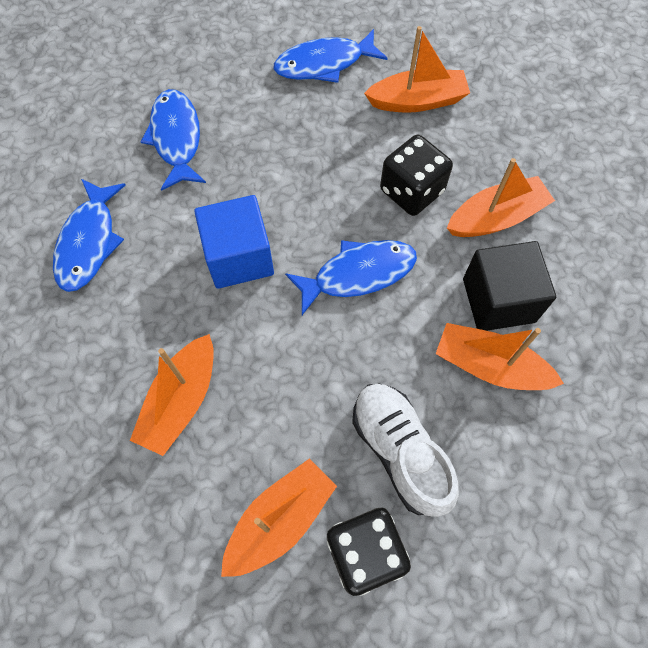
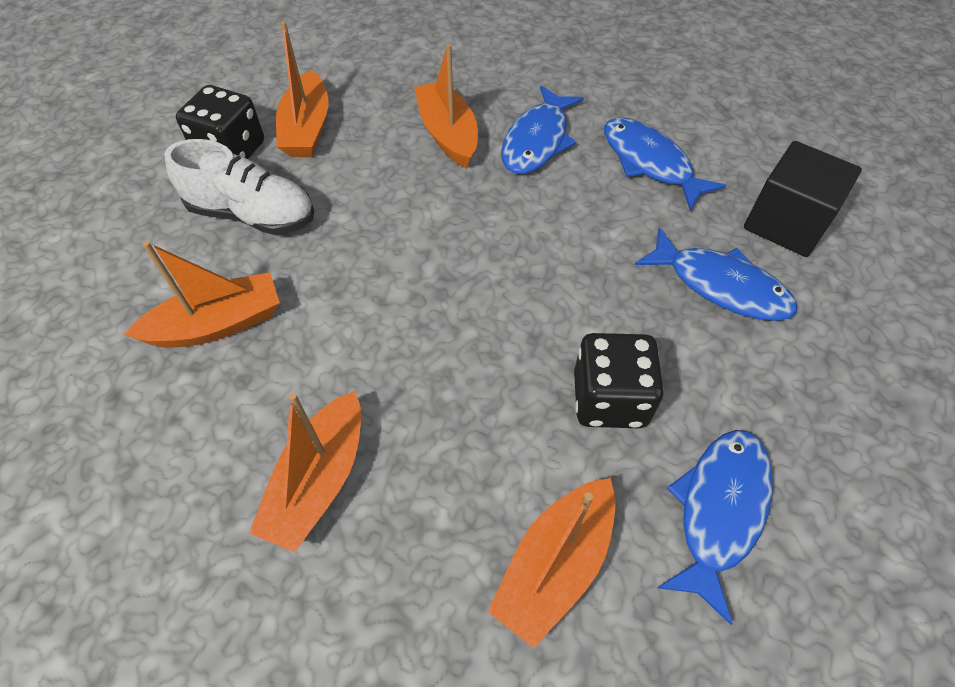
camera: 135 degrees right, 10 degrees down
blue cube [194,195,274,289] -> none
blue fish [285,240,417,315] -> blue fish moved to [501,86,584,174]
black dice [380,135,453,216] -> black dice moved to [574,333,664,428]
black cube [463,241,556,331] -> black cube moved to [744,141,862,257]

